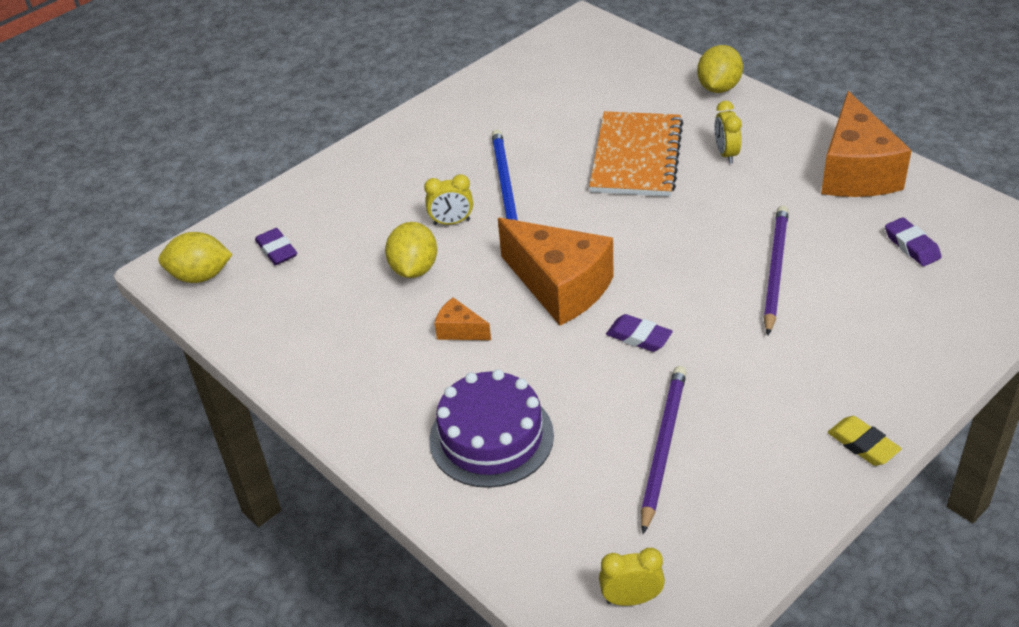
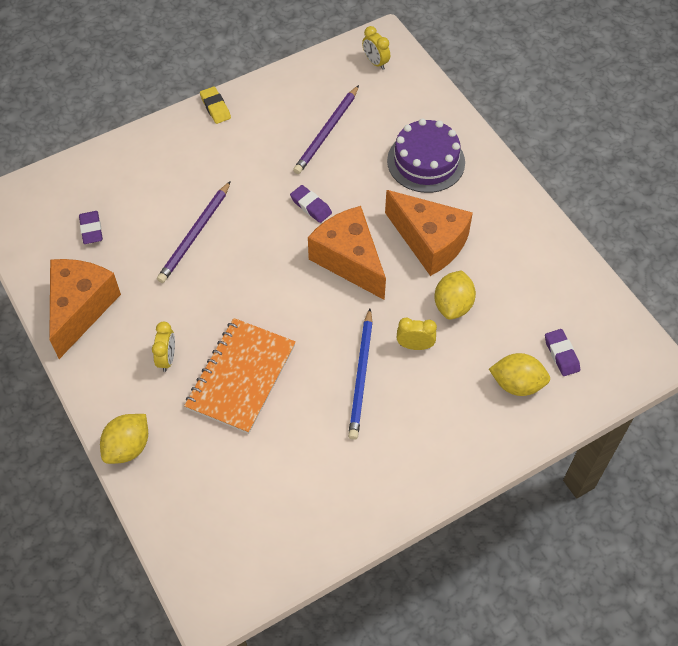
camera: 170 degrees left, 15 degrees up
yellow lemon [158,232,233,283] -> yellow lemon moved to [489,353,550,396]
orange cheese [435,297,491,340] -> orange cheese [385,190,473,276], size x2.27
yellow clock [599,548,665,606] -> yellow clock turned 45 degrees clockwise [362,26,390,70]

